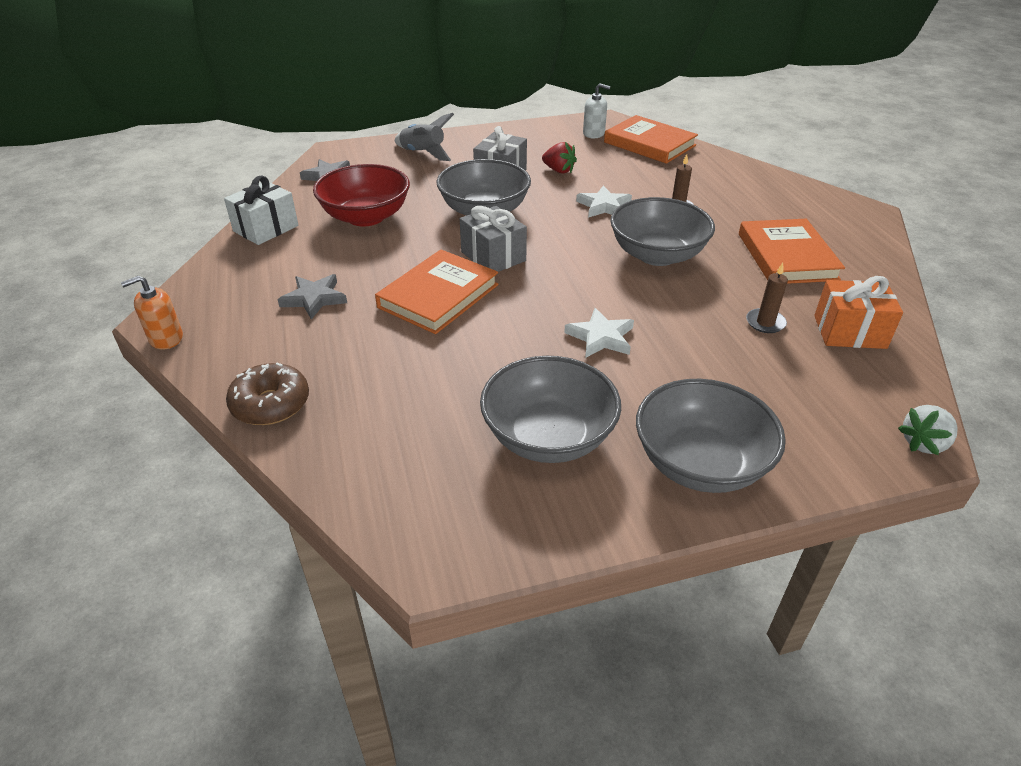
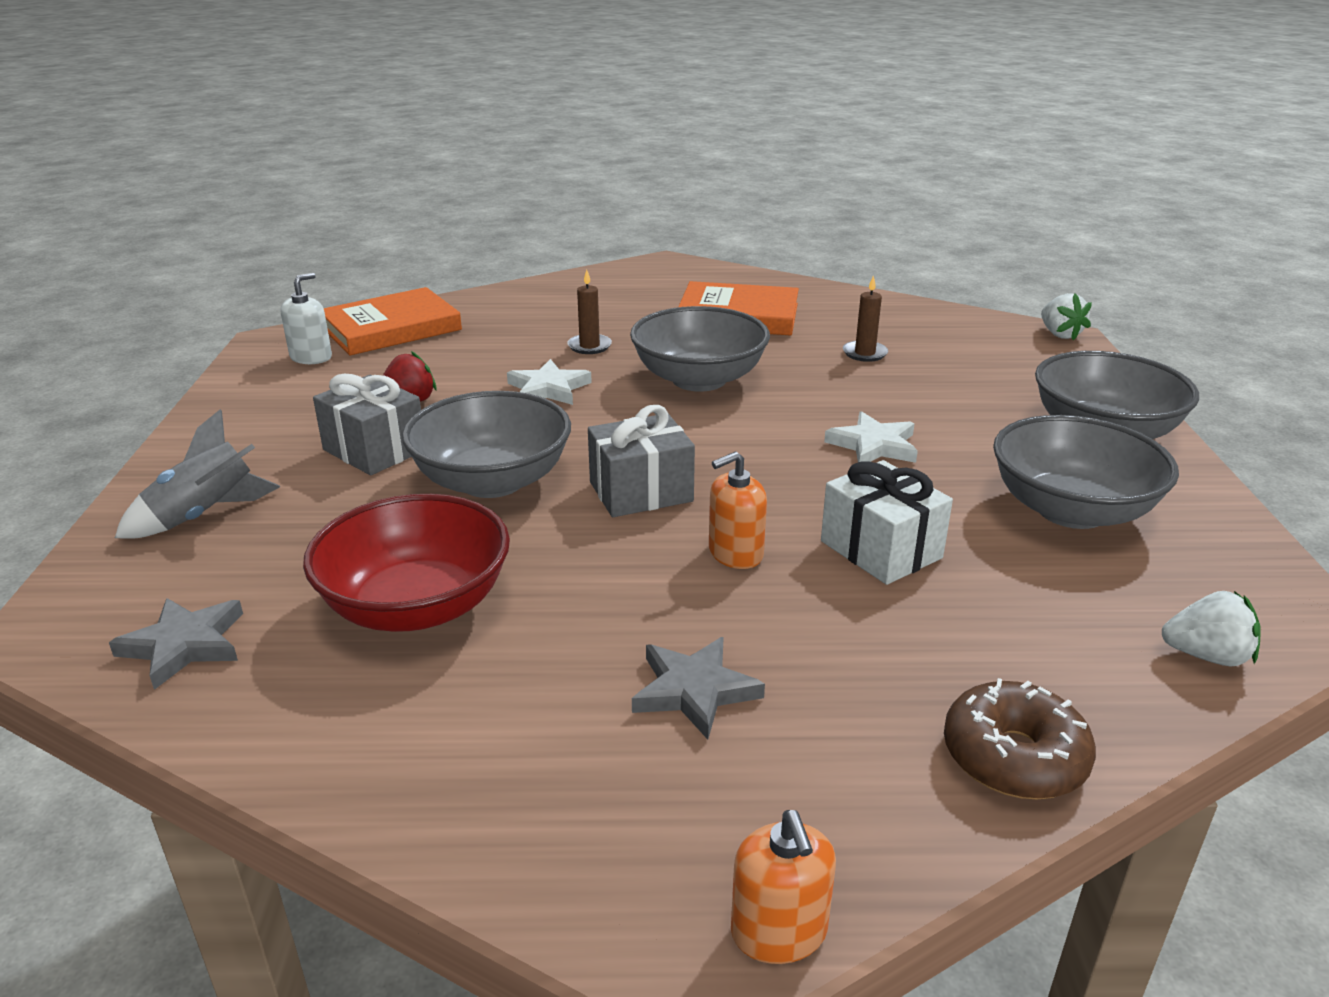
camera: 75 degrees left, 10 degrees down
white gift [224,175,299,245] -> white gift moved to [821,460,953,585]
orange book [375,249,499,334] -> orange soap dispenser [709,451,767,569]
orange gift [814,276,903,349] -> none
none -> white strawberry [1162,591,1261,666]

